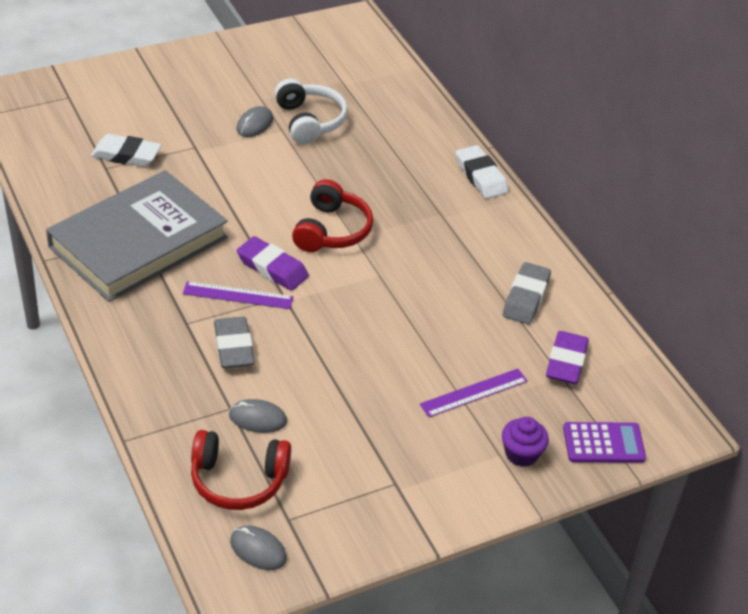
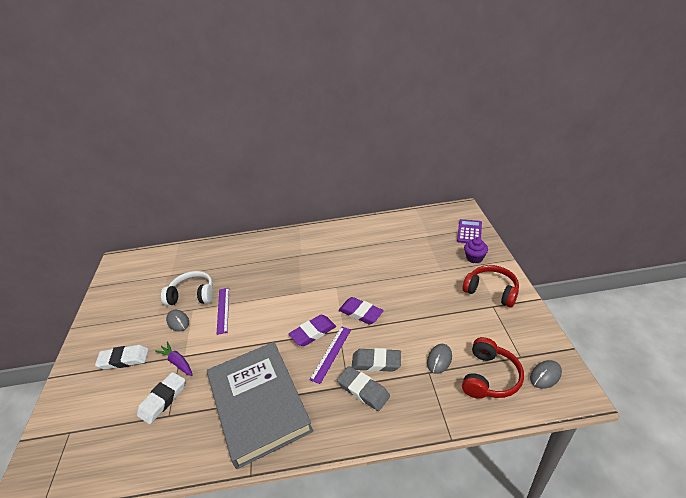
camera: 65 degrees left, 5 degrees down
red headphones [292,179,373,252] -> red headphones moved to [463,265,519,307]
purple ruler [420,369,528,417] -> purple ruler moved to [217,288,229,335]
white eraser [456,145,508,199] -> white eraser moved to [95,345,149,370]
grey eraser [503,262,551,324] -> grey eraser moved to [337,366,390,411]
purple eraser [546,331,589,384] -> purple eraser moved to [339,297,384,324]
none -> purple carrot [155,341,193,376]

